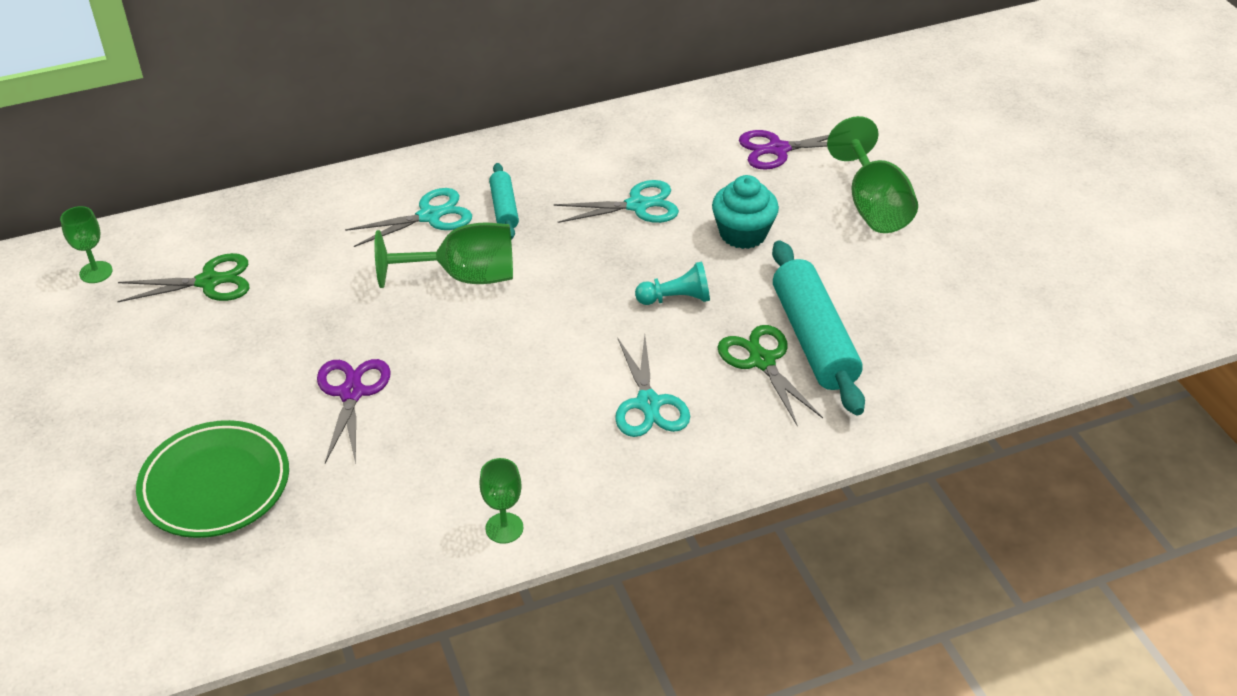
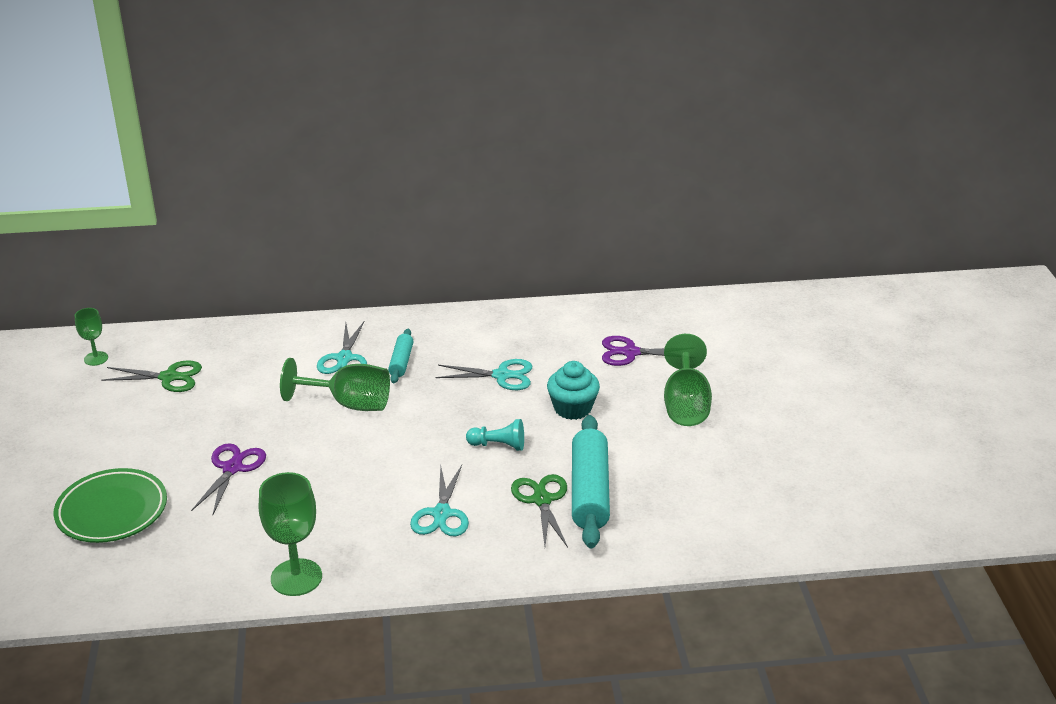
camera: 15 degrees right, 10 degrees down
turquoise scissors [345,188,472,247] -> turquoise scissors turned 105 degrees clockwise [317,320,367,374]
green goblet [479,458,523,544] -> green goblet [259,472,322,596], size x1.78

